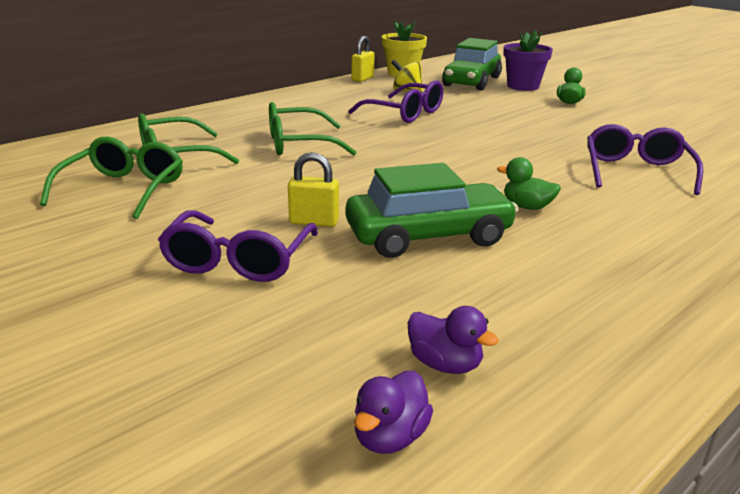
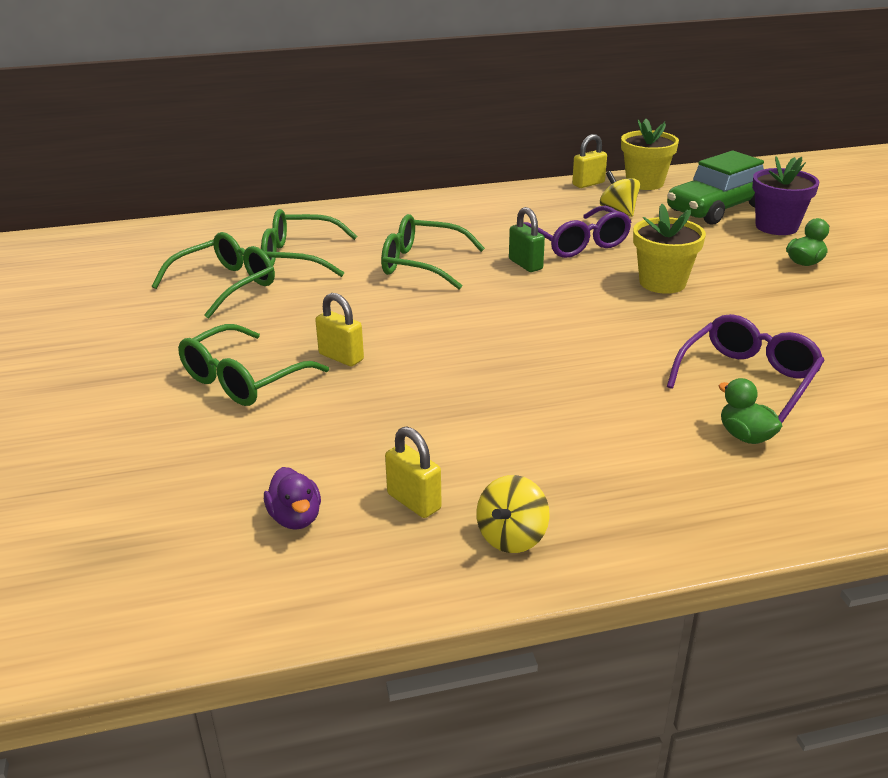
camera: 30 degrees right, 5 degrees up
purple glasses [158,210,318,282] -> green glasses [178,324,329,406]
green car [346,163,518,258] -> none
purple duck [354,371,433,454] -> none
green duck [497,157,561,210] -> green duck moved to [718,378,782,444]
none -> yellow padlock [385,426,442,518]
none -> yellow spinning top [476,475,550,553]
none -> green padlock [509,207,545,272]
none -> yellow flower pot [633,204,706,294]

